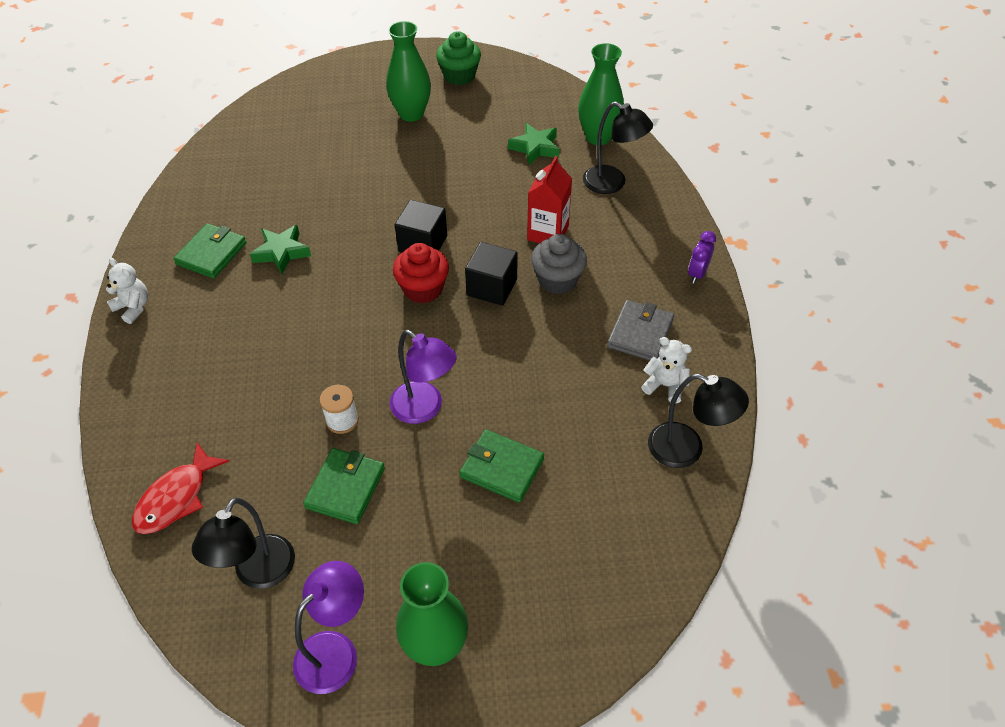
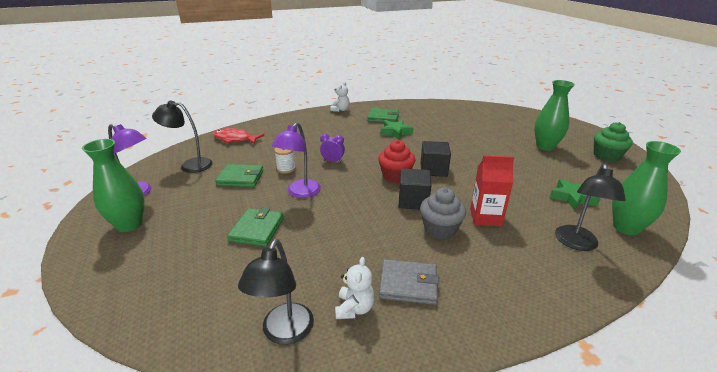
camera: 75 degrees right, 20 degrees down
purple clock [688,231,716,284] -> purple clock moved to [320,134,345,162]

